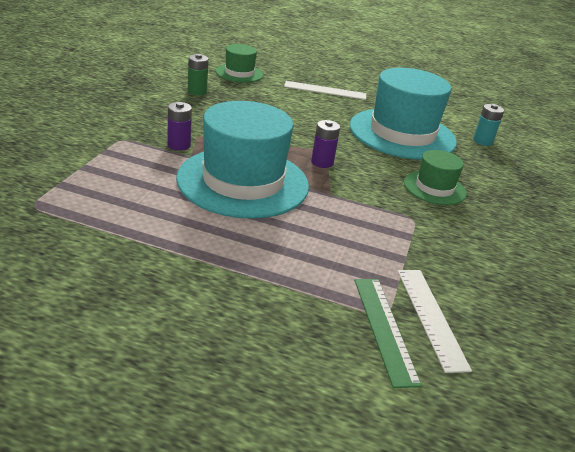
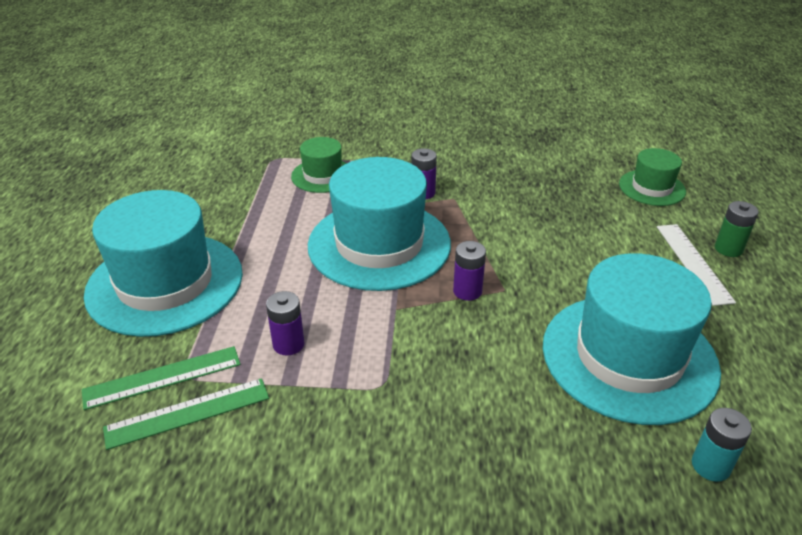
camera: 80 degrees right, 5 degrees up
green battery [188,54,208,95] -> green battery moved to [715,201,759,257]
white ruler [397,270,472,373] -> green ruler [103,378,269,450]
green hat [404,150,466,205] -> green hat moved to [291,137,347,193]
none -> turquoise hat [84,190,243,337]
none -> purple battery [266,291,305,355]

